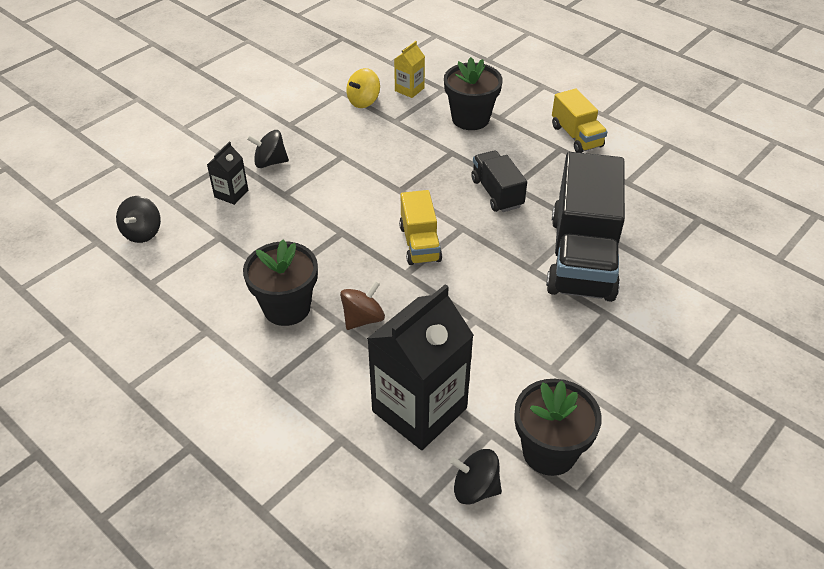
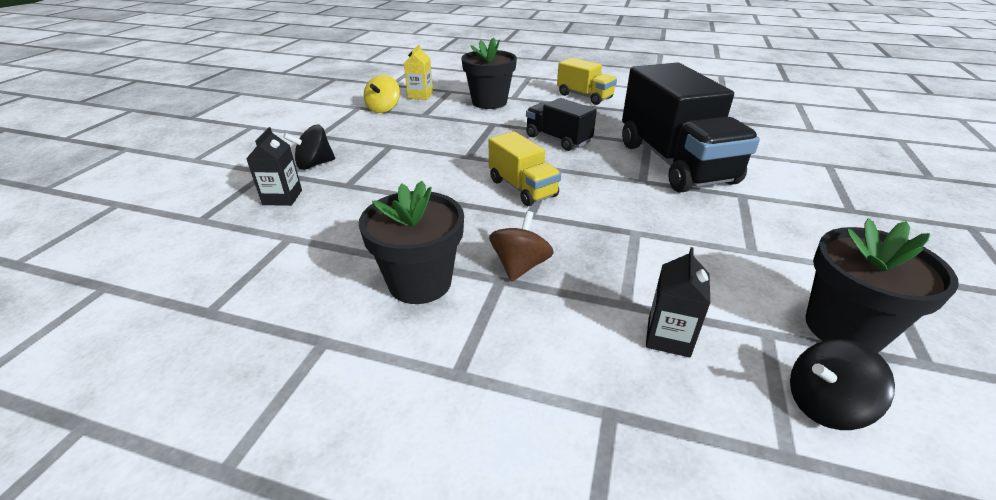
camera: 25 degrees left, 10 degrees down
black spinning top [116,196,161,243] -> none
black carton [367,284,474,450] -> black carton [646,247,710,357], size x0.46

